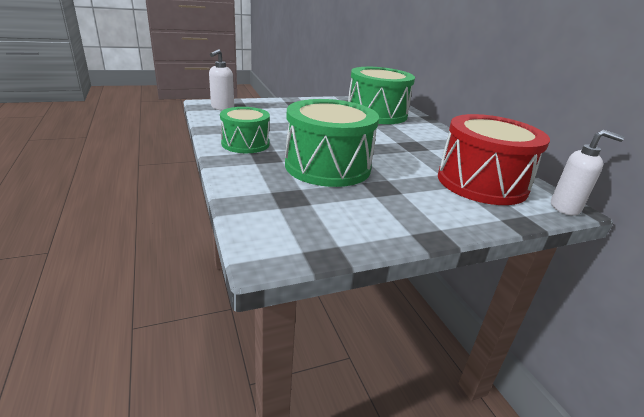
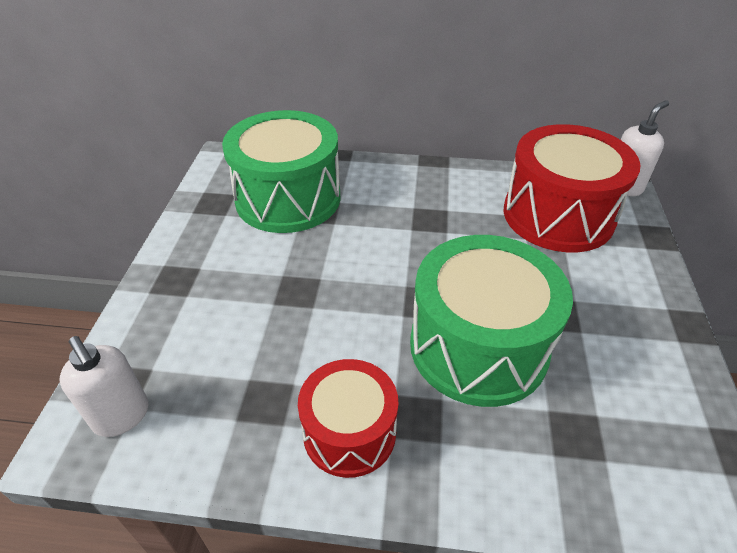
camera: 60 degrees left, 15 degrees up
green drum [220,107,270,153] -> red drum [298,359,398,478]

